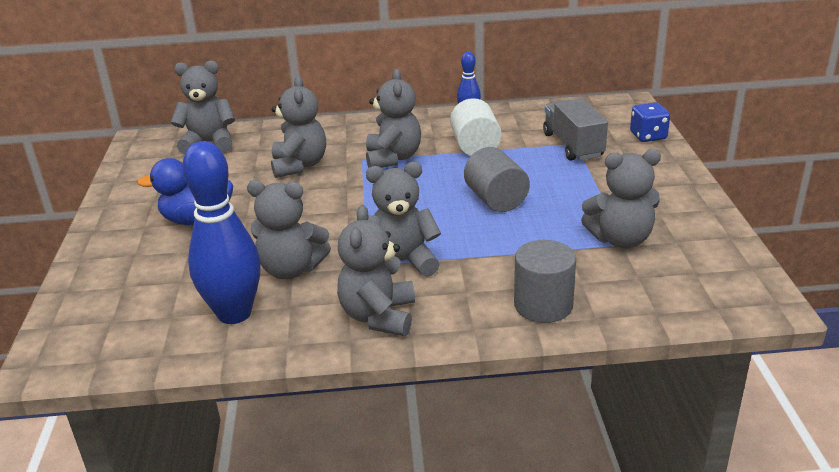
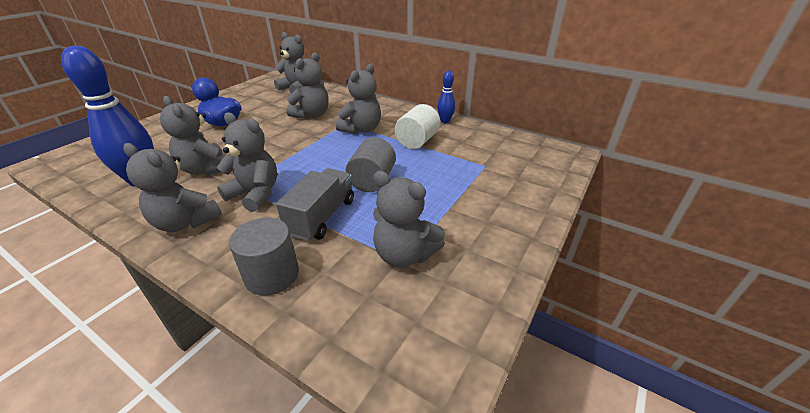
camera: 35 degrees right, 5 degrees up
grey teddy bear [337,205,415,336] -> grey teddy bear turned 105 degrees counterclockwise [123,143,222,232]
grey truck [543,99,608,161] -> grey truck moved to [276,168,354,241]
blue dice [630,102,670,142] -> none

